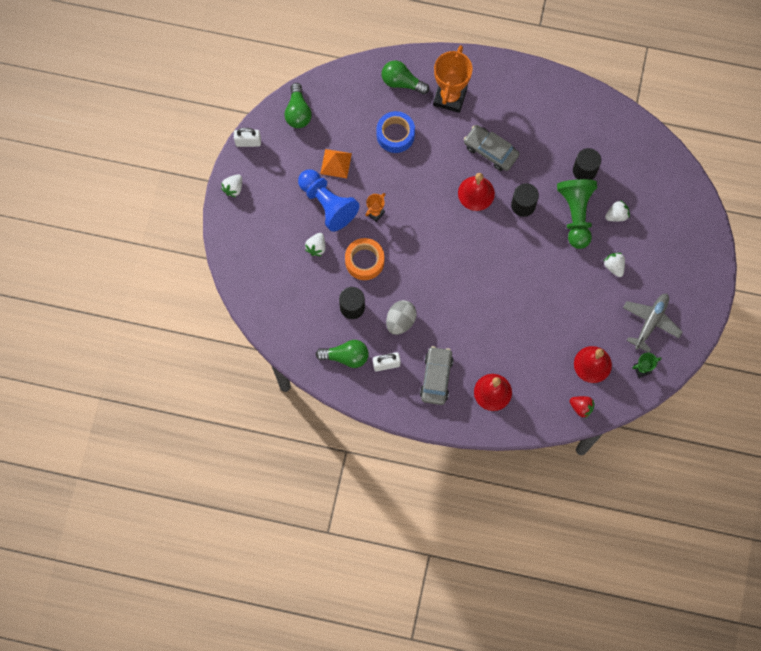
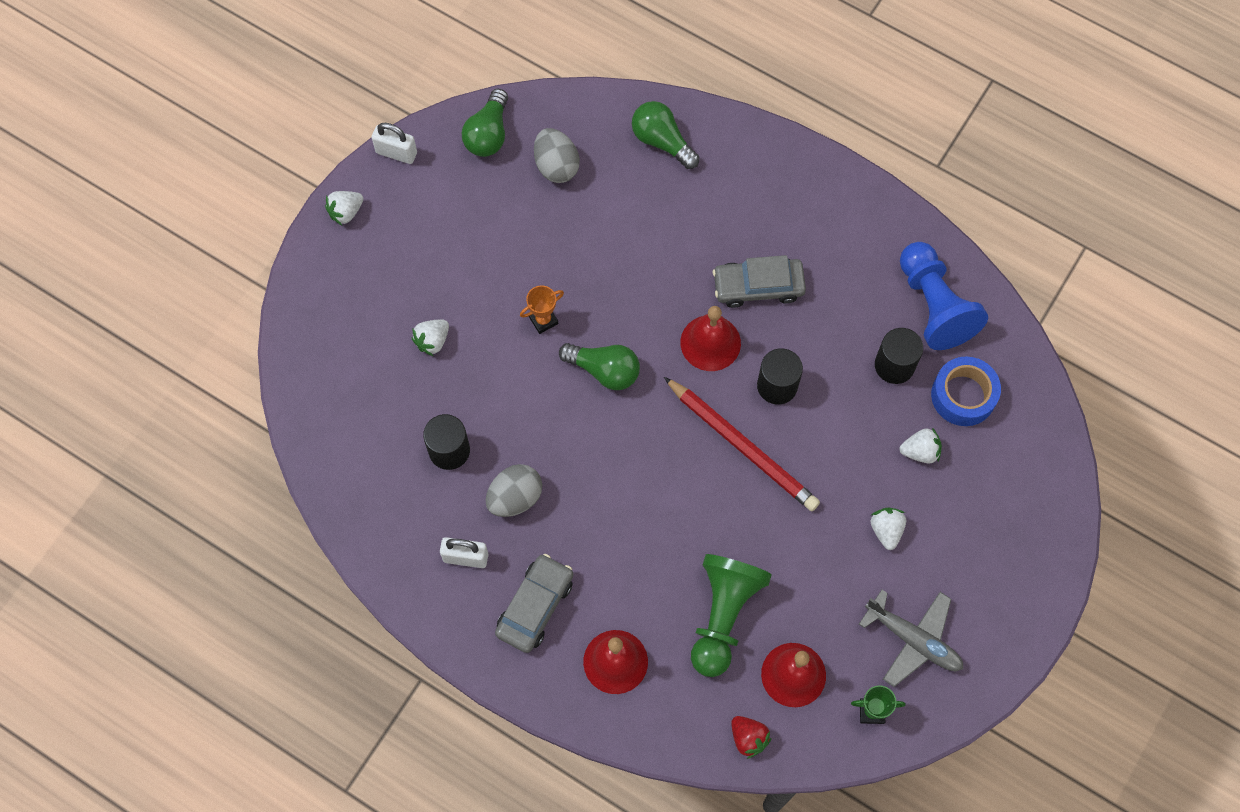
camera: 20 degrees right, 5 degrees down
blue pawn [298,169,360,232] -> blue pawn moved to [900,242,988,350]
green light bulb [316,340,369,368] -> green light bulb moved to [559,343,640,390]
orange pyramid [320,149,352,178] -> none
orange tape [345,238,384,280] -> none
blue tape [376,111,415,153] -> blue tape moved to [931,356,1001,426]
orange trophy [433,45,473,113] -> none
grey car [464,125,519,171] -> grey car turned 60 degrees counterclockwise [713,255,806,308]
green pawn [557,179,597,249] -> green pawn moved to [691,554,772,677]
grey plane [623,294,683,353] -> grey plane turned 75 degrees clockwise [859,590,963,687]
none -> grey egg [534,128,580,183]
none -> red pencil [664,377,820,511]

